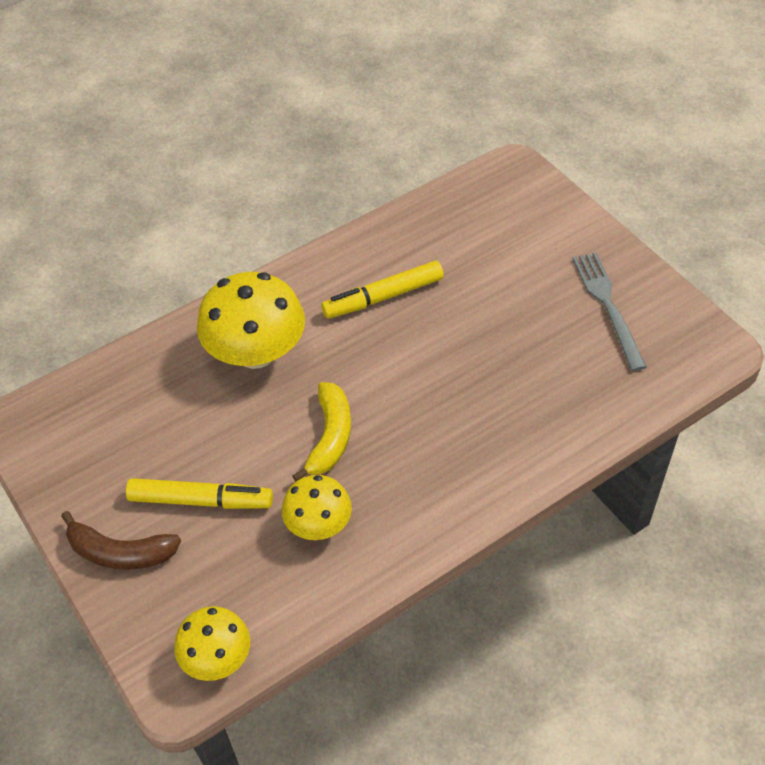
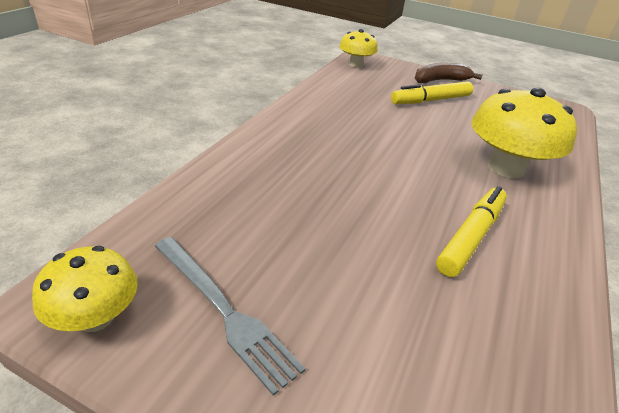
camera: 145 degrees right, 15 degrees down
yellow mushroom [281,475,352,540] -> yellow mushroom moved to [32,246,138,332]
yellow banana [292,382,351,481] -> none

